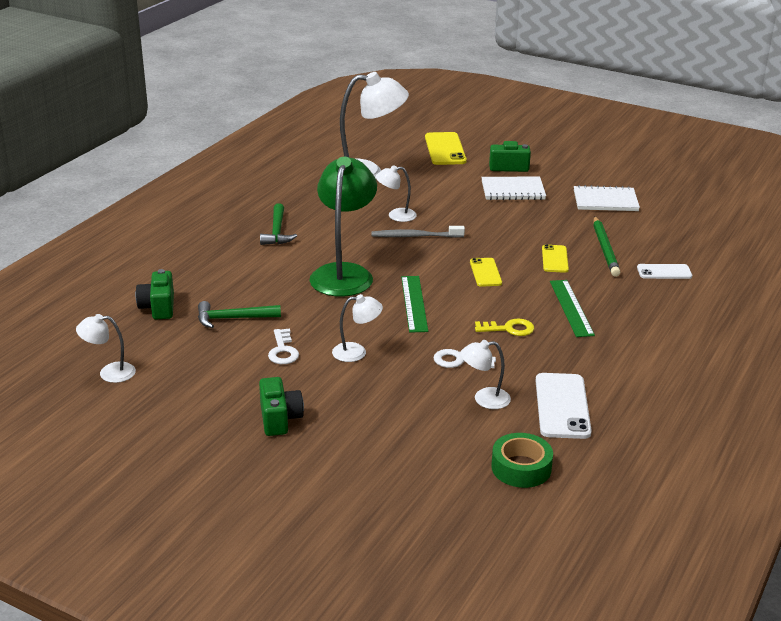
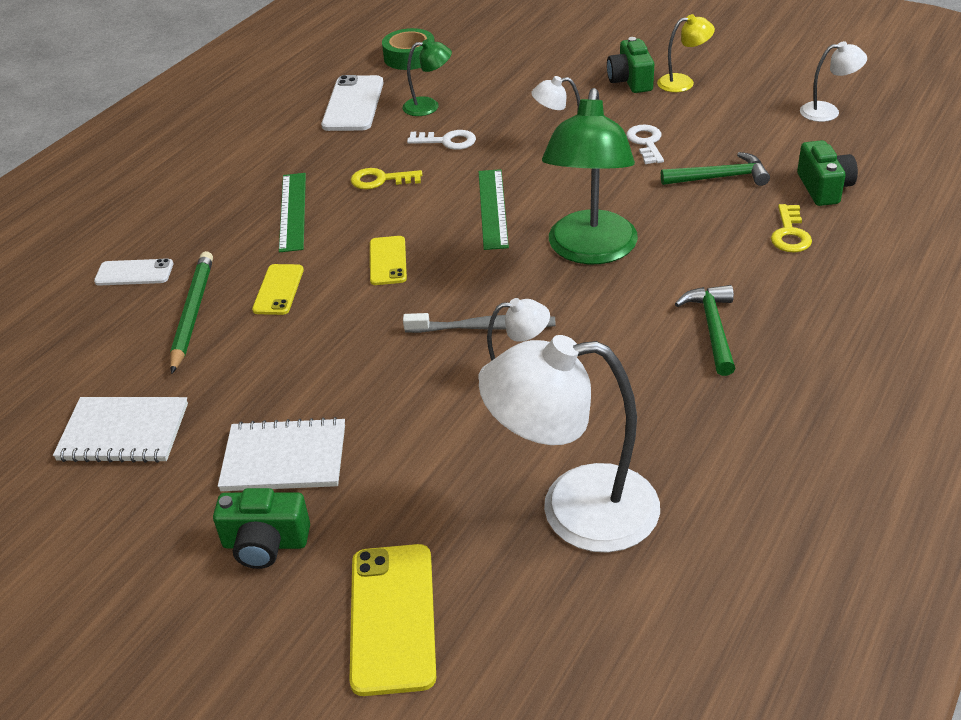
camera: 175 degrees left, 10 degrees up
white lamp [460,340,511,409] -> green lamp [402,39,452,116]
none -> yellow lamp [657,14,715,92]
none -> yellow key [771,204,812,252]

